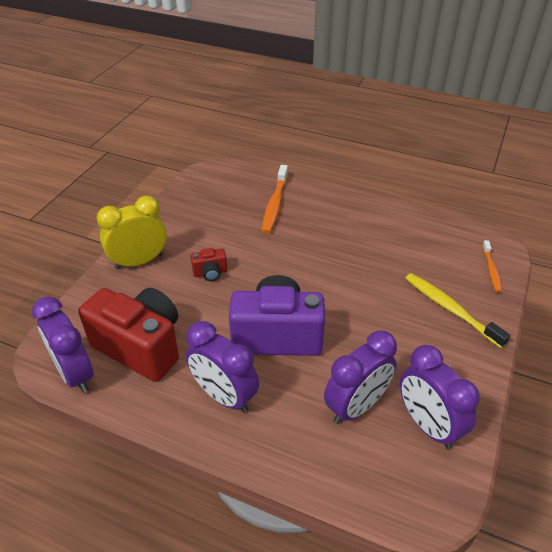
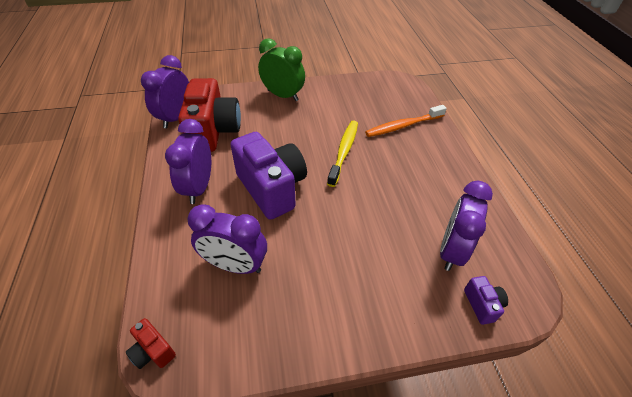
camera: 55 degrees right, 5 degrees up
yellow clock [97,196,167,269] -> green clock [258,38,305,101]
red camera [191,248,227,281] -> red camera moved to [126,318,176,369]
purple clock [400,345,480,449] -> purple clock moved to [440,181,493,271]
yellow toothbrush [405,273,511,348] -> yellow toothbrush moved to [327,120,358,187]
orange toothbrush [482,240,502,293] -> purple camera [464,276,508,325]

